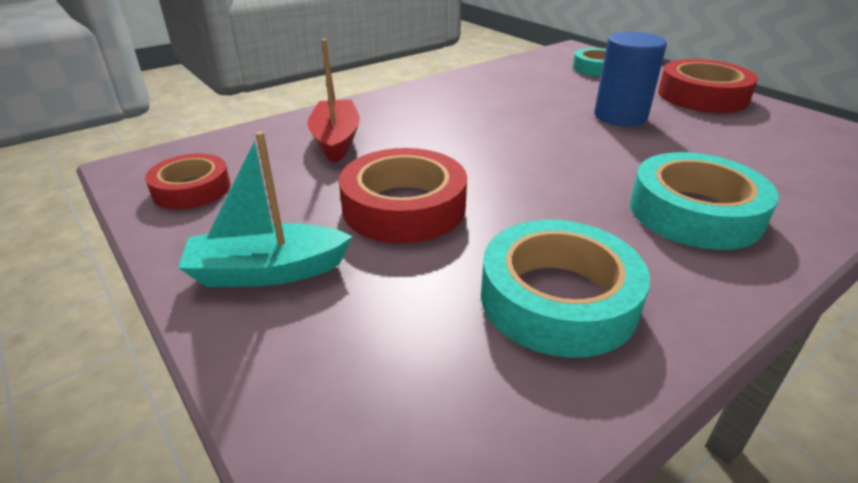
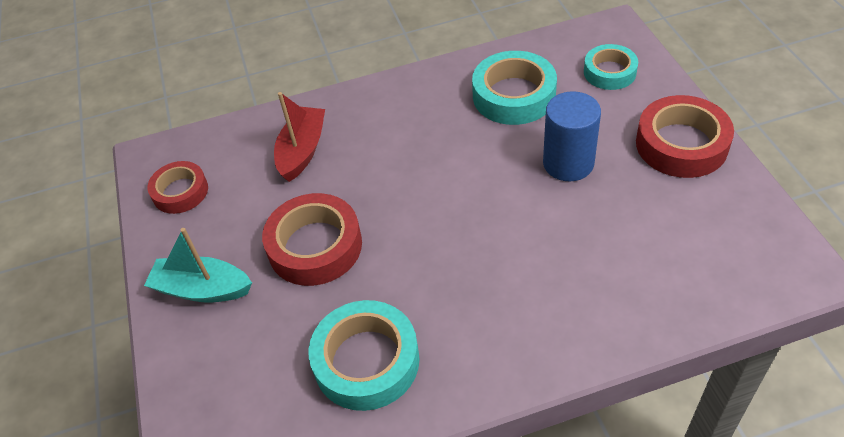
camera: 25 degrees right, 15 degrees up
turquoise tape [630,152,779,250] -> turquoise tape moved to [472,51,557,125]

